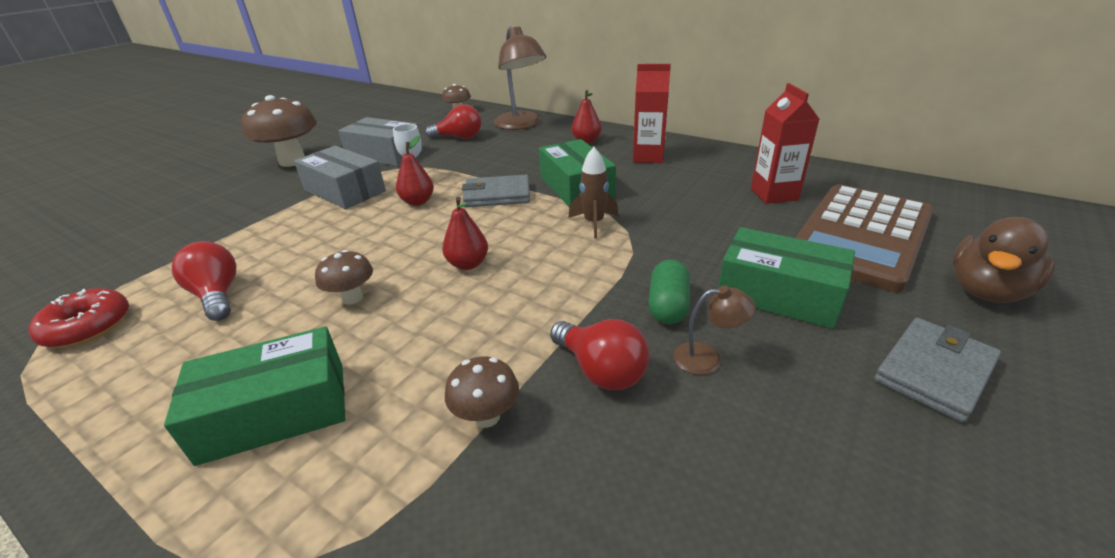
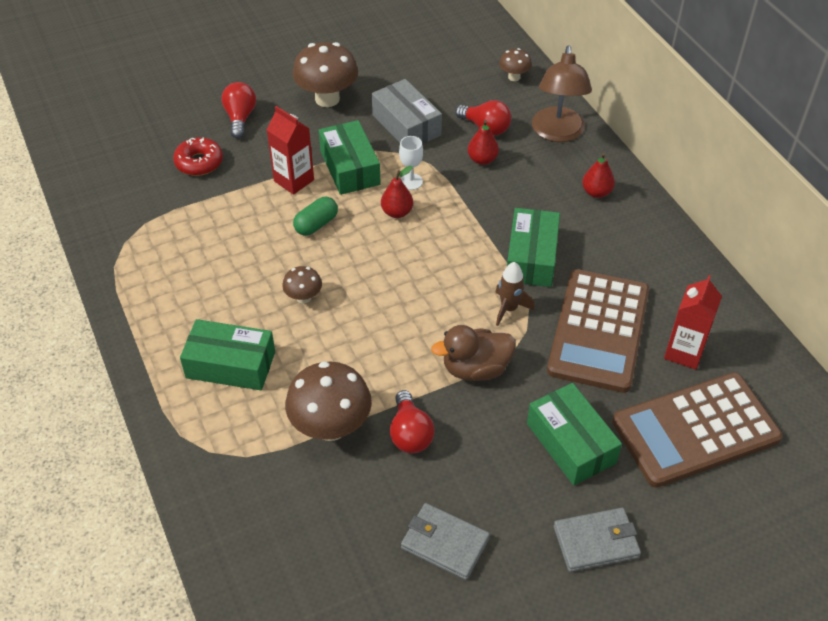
camera: 30 degrees right, 15 degrees up
red donut [29,288,129,348] -> red donut moved to [173,137,223,176]
red light bulb [172,241,236,321] -> red light bulb moved to [221,82,256,139]
grey box [294,146,386,209] -> green box [319,120,381,195]
red pear [442,197,488,270] -> red pear moved to [468,120,499,165]
brown mushroom [445,357,519,428] -> brown mushroom [285,362,372,441], size x1.95
grey wallet [462,175,530,207] -> grey wallet moved to [401,503,490,580]
red carton [633,64,671,163] -> red carton moved to [267,106,314,195]
green capsule [648,260,690,324] -> green capsule moved to [293,197,338,236]
brown lamp [673,286,756,375] -> none
brown duck [952,217,1055,303] -> brown duck moved to [431,325,516,381]
none -> brown calculator [547,269,649,393]

